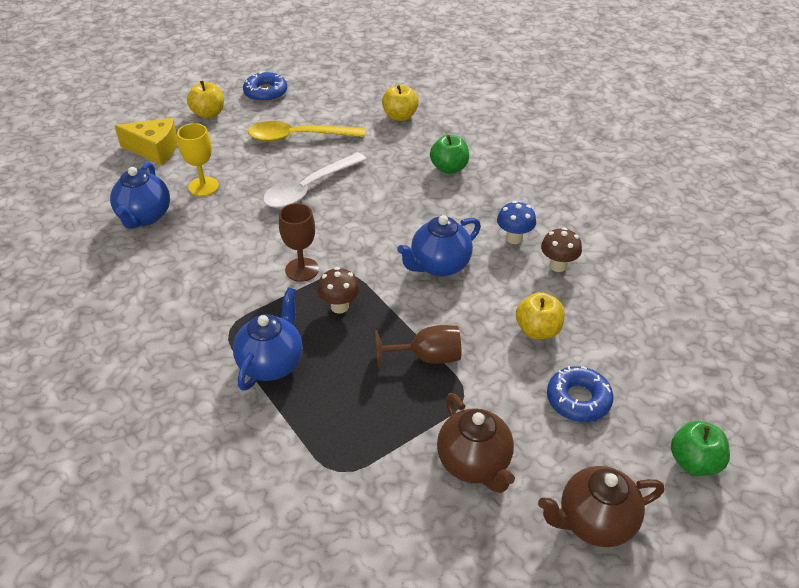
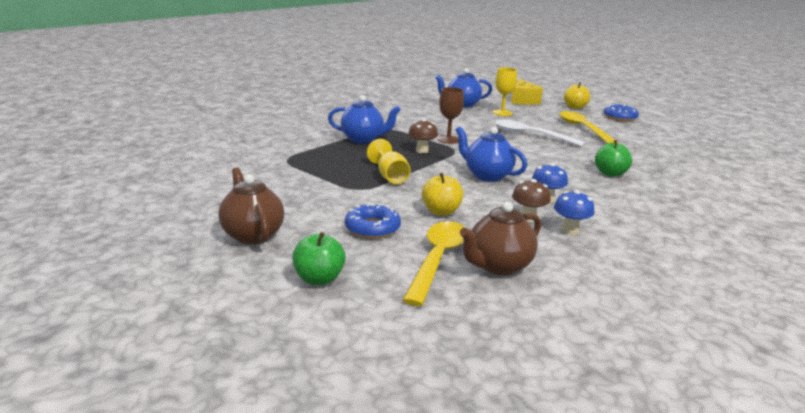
camera: 75 degrees right, 20 degrees down
brown goblet [375,325,461,368] -> yellow goblet [367,139,411,184]
yellow apple [382,85,419,121] -> none
brown teapot [437,393,515,493] -> brown teapot moved to [460,202,541,275]
none -> yellow spoon [402,221,465,306]
none -> blue mushroom [554,190,594,235]

